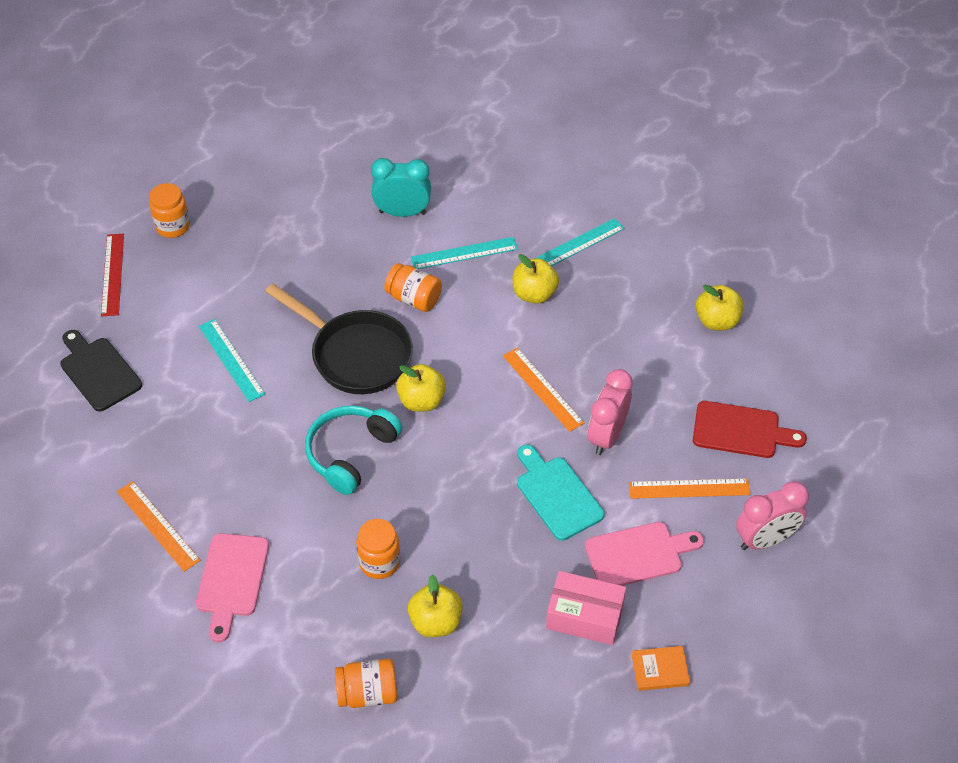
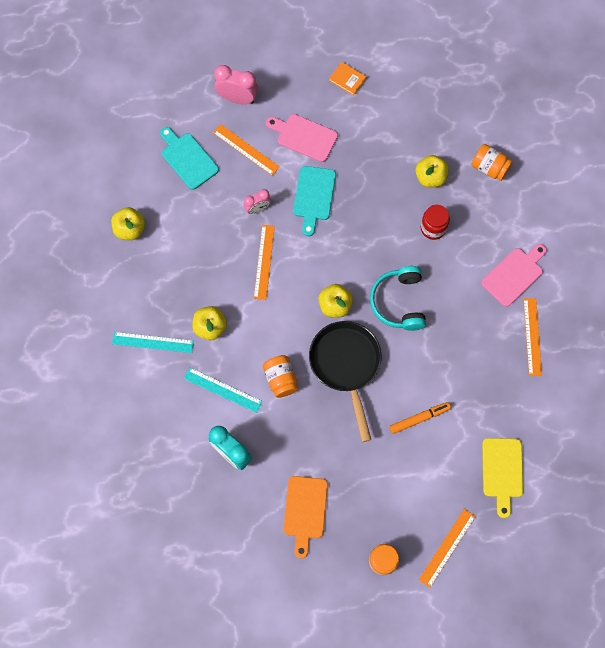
camera: 140 degrees left, 20 degrees up
black cutting board [60,330,142,412] -> yellow cutting board [482,438,524,518]
red ruler [101,234,124,316] -> orange ruler [419,509,476,588]
turquoise ruler [199,319,265,402] -> orange marker [389,402,451,434]
turquoise headphones [305,405,402,495] -> turquoise headphones turned 105 degrees clockwise [370,266,426,331]
orange jar [356,519,400,579] -> red jar [421,205,450,240]
pink box [546,571,626,645] -> none
pink clock [588,369,633,455] -> pink clock [244,189,271,214], size x0.62
red cutting board [693,401,807,458] -> turquoise cutting board [160,127,219,190]
none -> orange cutting board [284,476,328,558]

